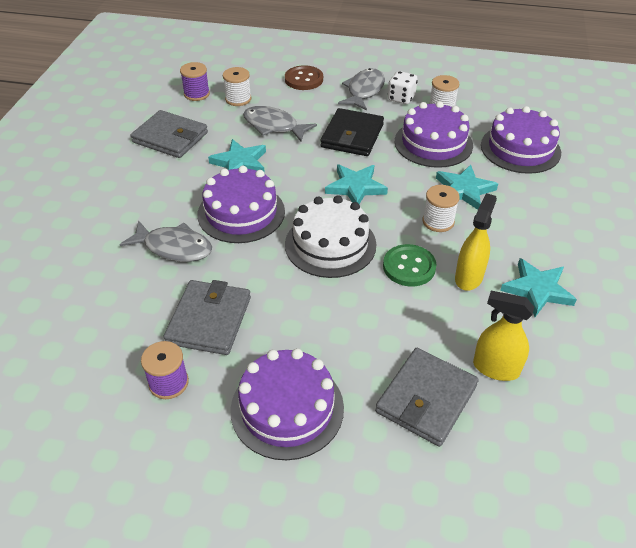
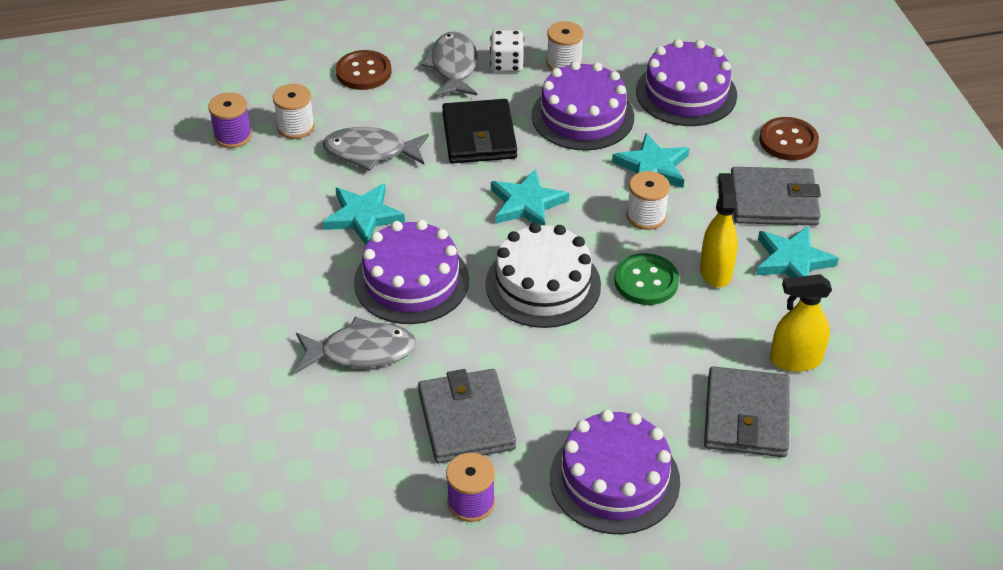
camera: 25 degrees left, 0 degrees up
grey wallet [131,110,208,158] -> grey wallet moved to [731,167,821,226]
none -> brown button [759,117,819,160]

